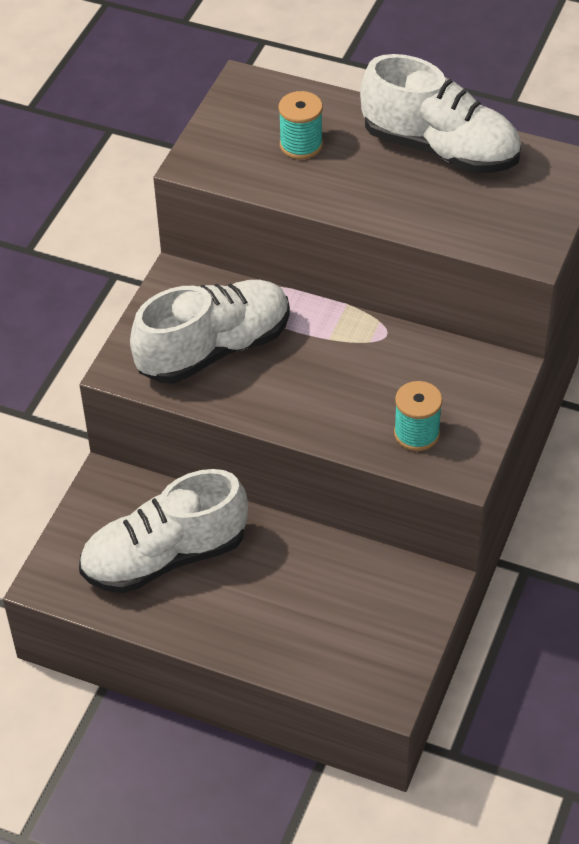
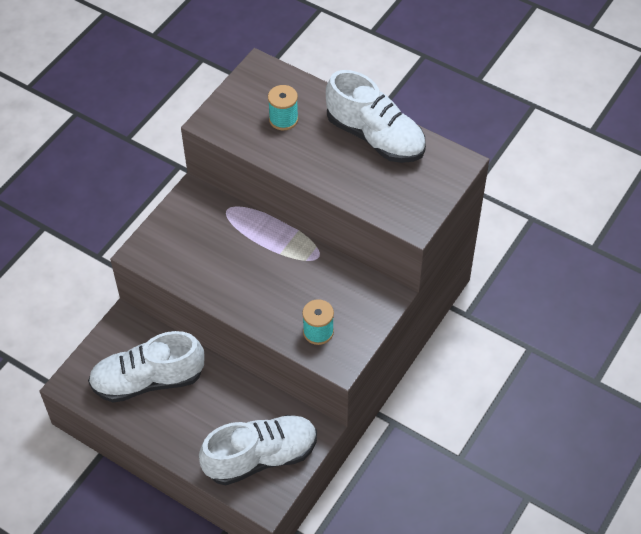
camera: 10 degrees right, 5 degrees up
white shoe [130,280,290,383] -> white shoe moved to [199,415,317,485]

